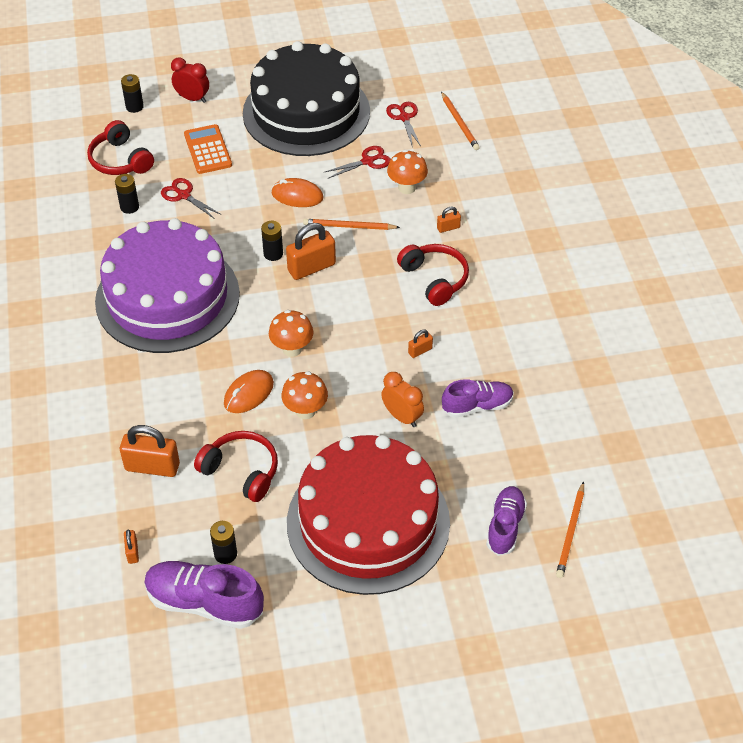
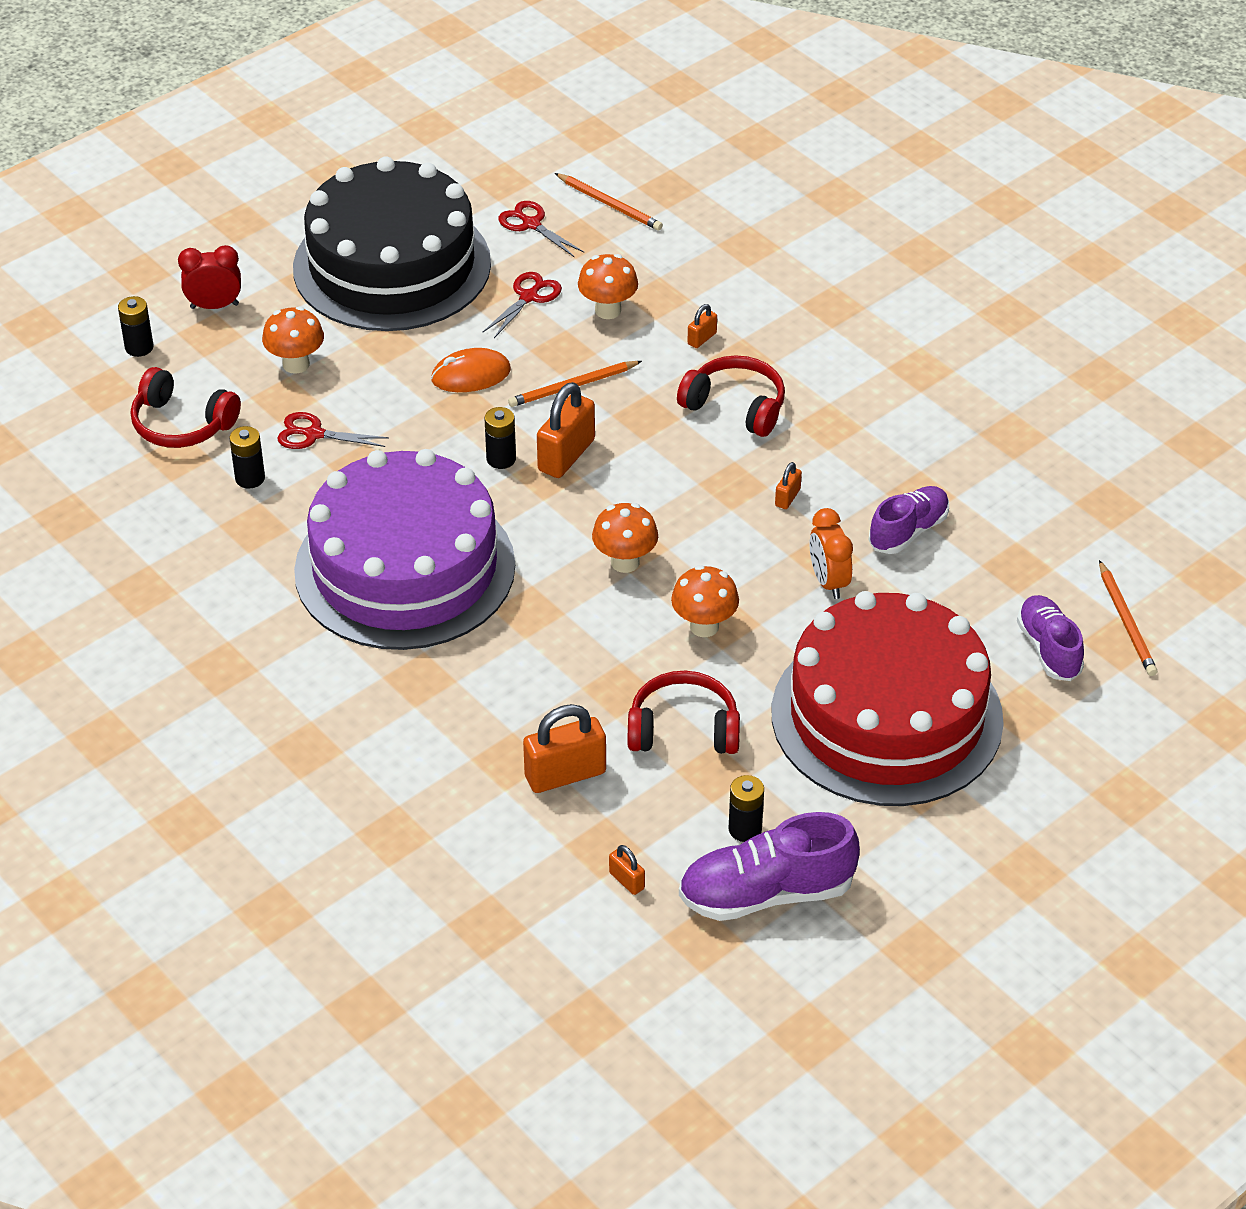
camera: 30 degrees left, 5 degrees down
orange calculator [184,124,232,174] -> orange mushroom [262,306,324,374]
orange mouse [224,370,274,413] -> none
orange clock [381,372,424,427] -> orange clock turned 120 degrees counterclockwise [810,508,853,599]

